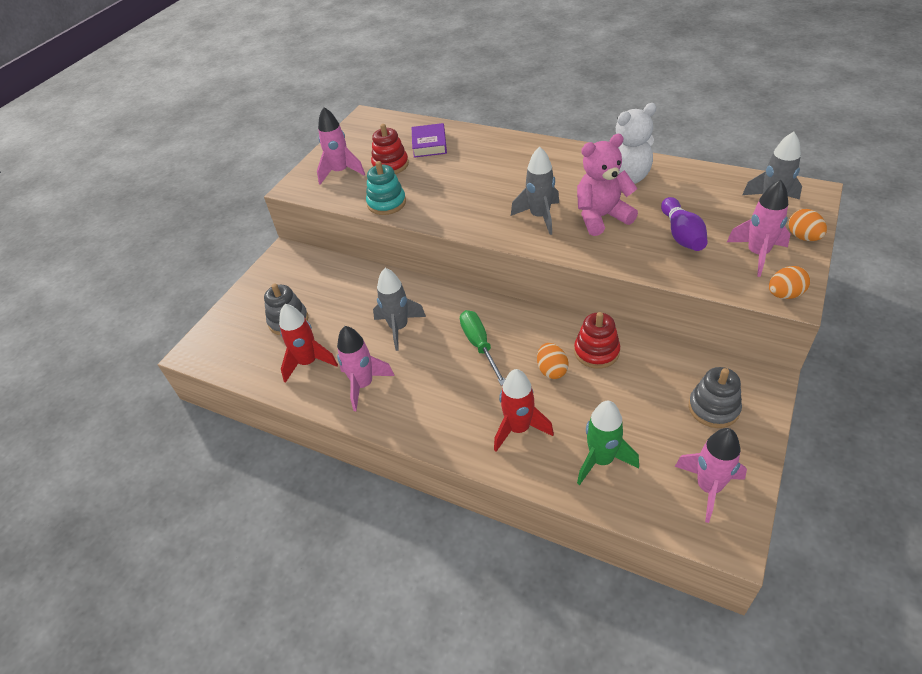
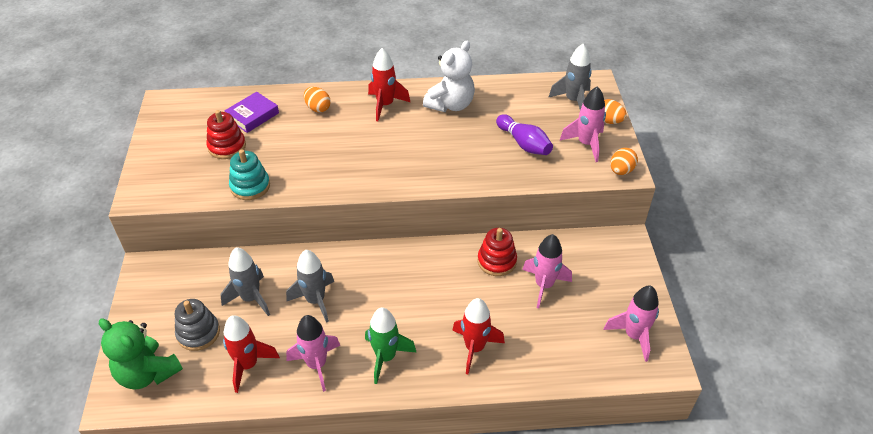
camera: 35 degrees left, 0 degrees up
pink rocket [317,107,365,185] -> pink rocket moved to [522,234,572,308]
purple book [412,123,447,158] -> purple book turned 75 degrees clockwise [225,92,279,133]
green screwdriver [460,310,505,386] -> none
grey rocket [511,147,559,235] -> grey rocket moved to [220,247,270,316]
orange egg [537,343,569,379] -> orange egg moved to [304,87,331,113]
pink teddy bear [577,134,638,236] -> none
green rocket [577,401,639,485] -> green rocket moved to [365,307,417,384]
grey stacking toy [689,367,742,428] -> none
none -> green teddy bear [99,318,183,390]
none -> red rocket [368,48,410,121]

